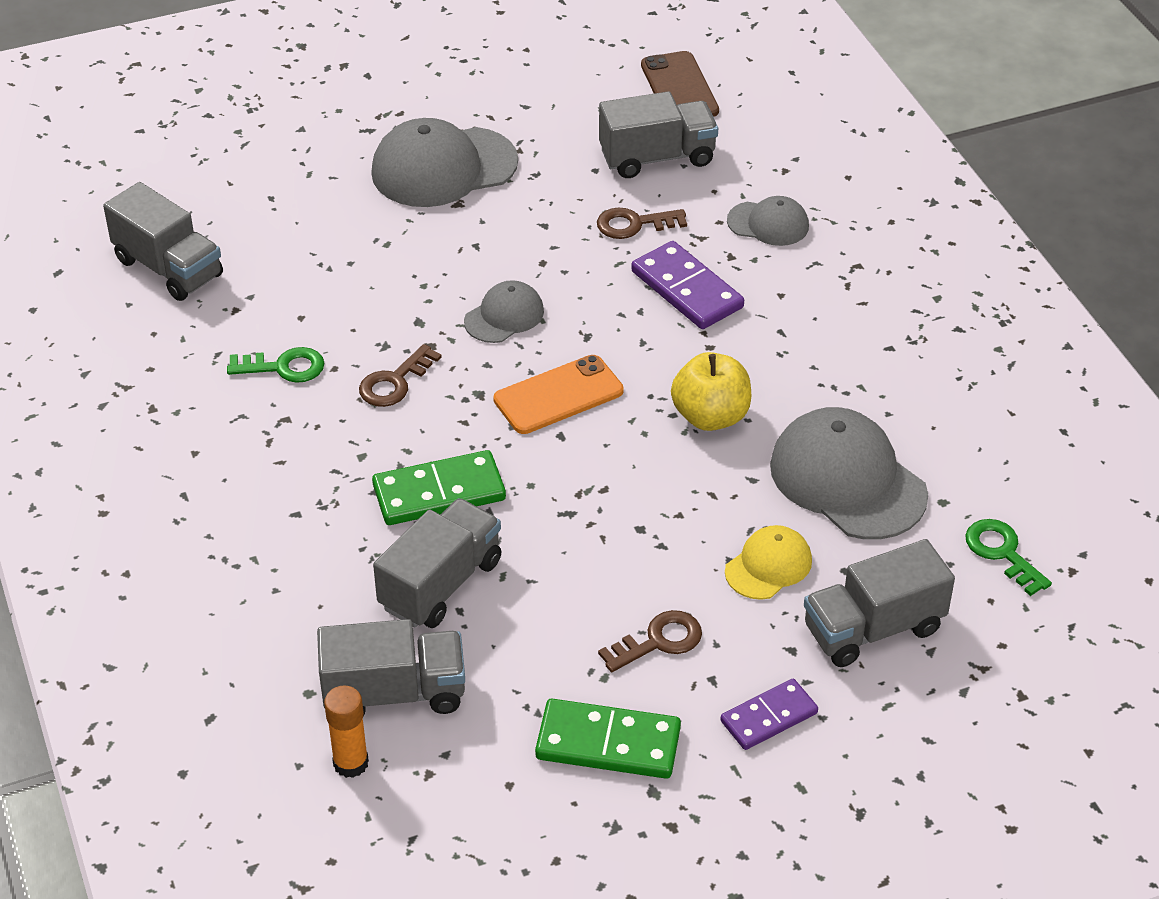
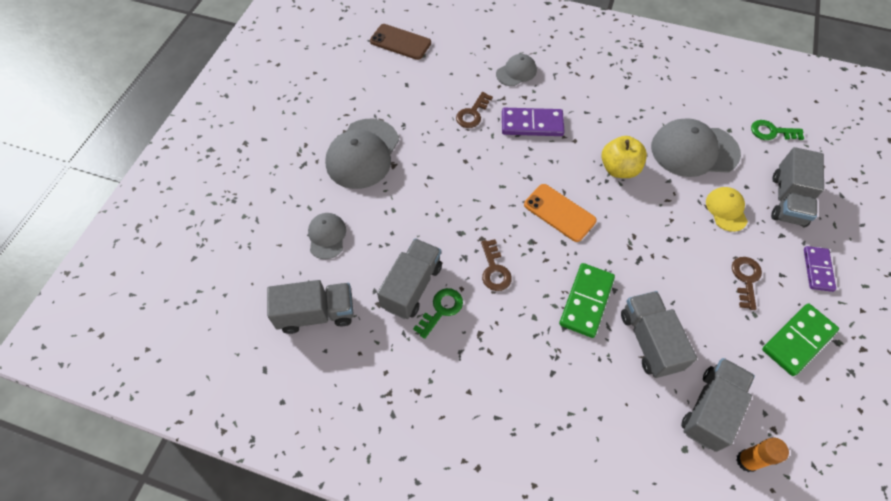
camera: 50 degrees left, 15 degrees up
grey cap [464,280,544,343] -> grey cap moved to [308,213,346,259]
orange phone [493,355,624,434] -> orange phone turned 60 degrees counterclockwise [524,184,597,242]
grey truck [599,91,718,178] -> grey truck moved to [377,238,442,319]

